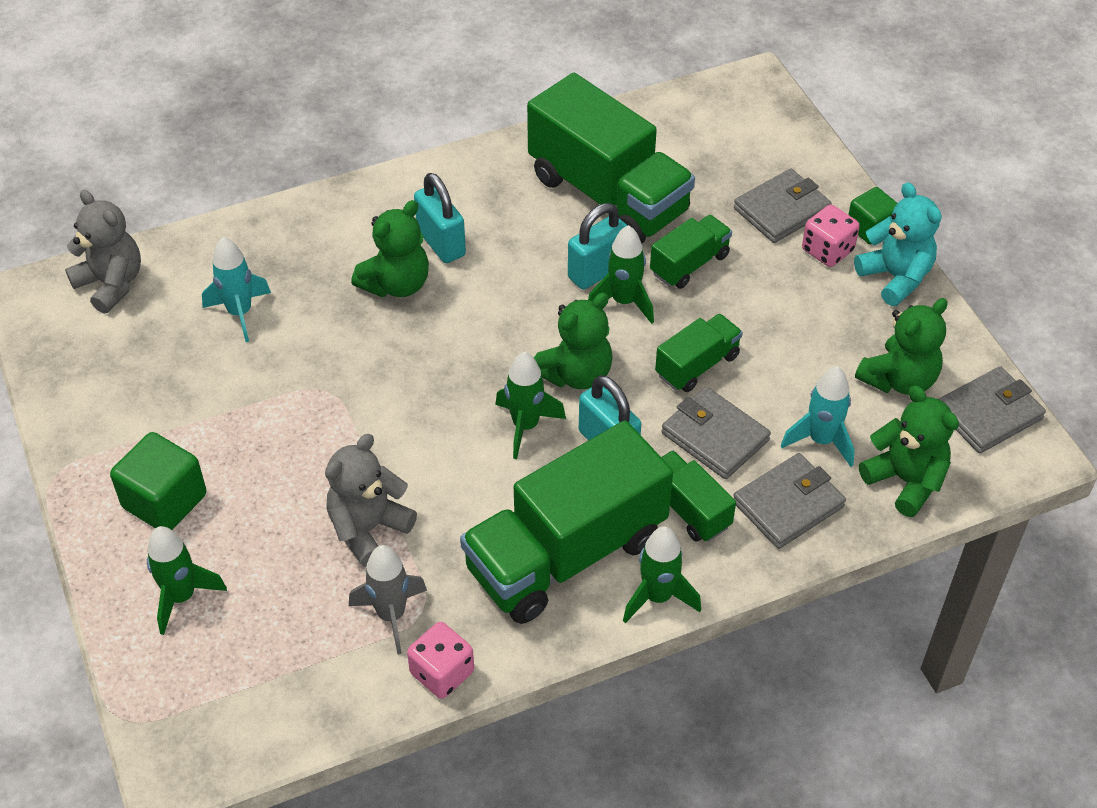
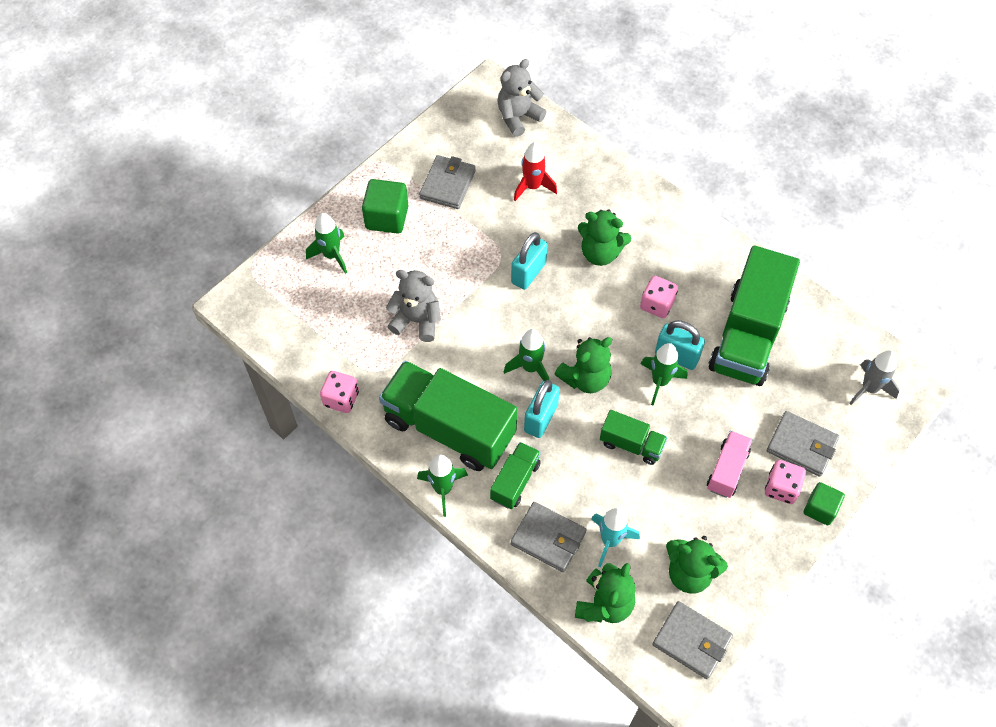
camera: 65 degrees right, 10 degrees up
grey teddy bear [65,190,141,314] -> grey teddy bear turned 150 degrees counterclockwise [497,59,547,137]
turquoise rocket [202,237,271,342] -> red rocket [514,142,557,201]
grey rocket [349,545,427,655] -> grey rocket moved to [849,351,900,405]
turquoise padlock [414,173,466,263] -> turquoise padlock moved to [511,232,548,290]
green teddy bear [534,293,613,389] -> green teddy bear turned 60 degrees counterclockwise [555,337,612,393]
green truck [650,215,732,289] -> none
grey wallet [661,387,771,479] -> grey wallet moved to [419,155,476,209]
turquoise teddy bear [854,182,942,306] -> none
none -> pink dice [640,276,678,318]
none -> pink truck [707,431,753,498]

